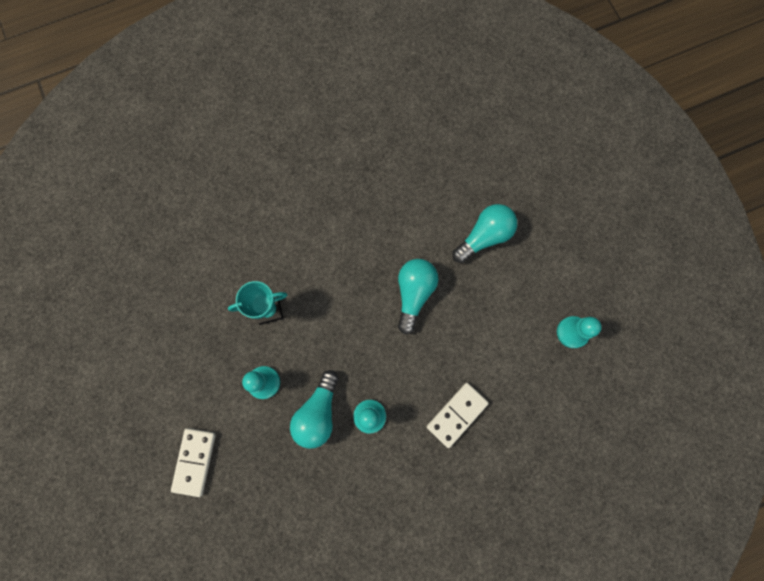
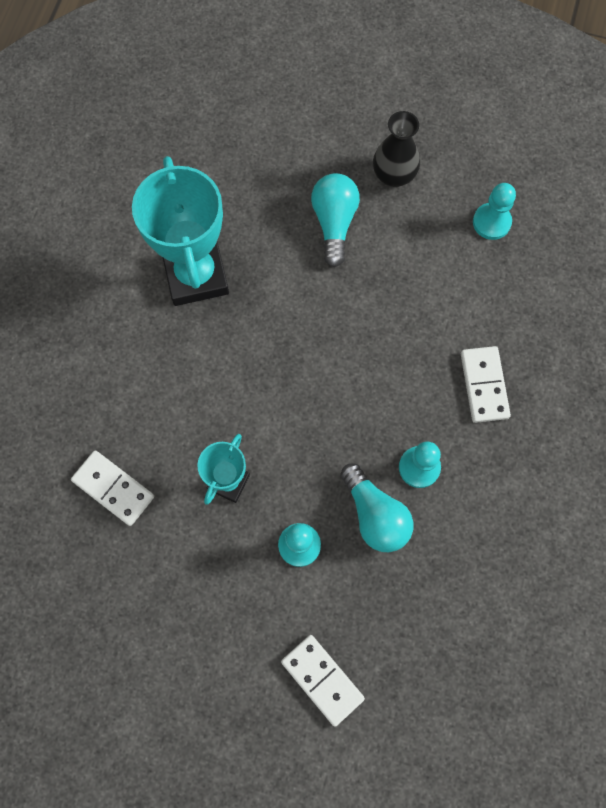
camera: 50 degrees left, 5 degrees down
turquoise light bulb [398,259,438,334] -> none
none -> white domino [71,450,154,526]
none -> turquoise trophy [132,156,229,306]
none -> black vase [373,111,420,187]

